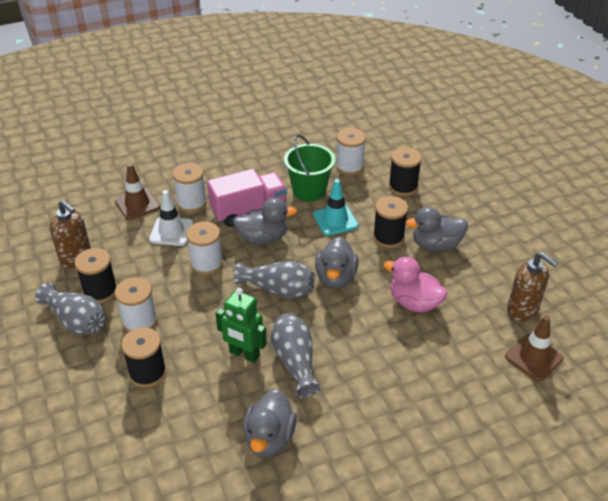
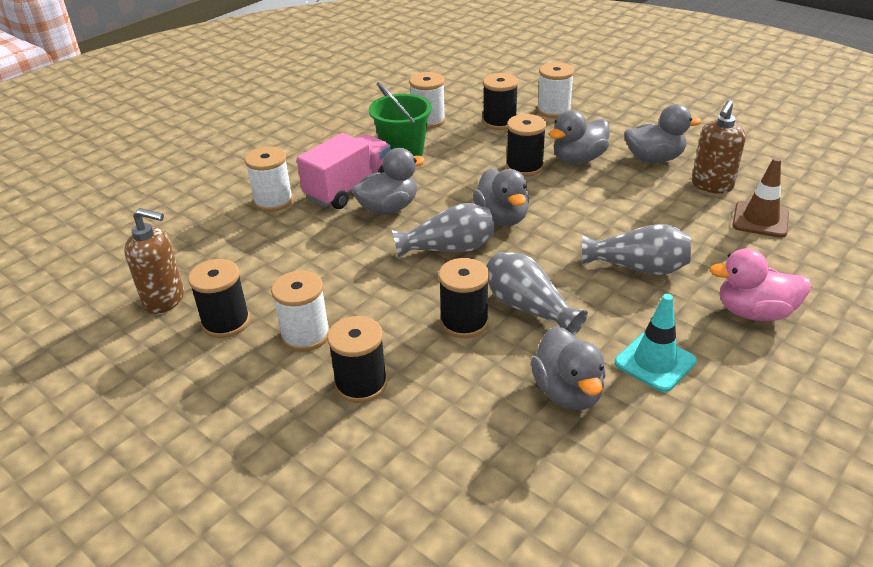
camera: 25 degrees left, 5 degrees down
grey vase [35,282,105,335] -> grey vase moved to [582,224,691,275]
brown traffic cone [115,163,160,220] -> none
white traffic cone [149,190,193,246] -> none
white spool [186,222,223,275] -> white spool moved to [537,62,574,118]
green robot [215,288,267,363] -> black spool [438,258,489,338]
turquoise traffic cone [313,179,358,236] -> turquoise traffic cone moved to [614,294,697,392]
pink duck [383,257,447,313] -> pink duck moved to [709,248,811,321]
brown soap dispenser [507,252,558,322] -> brown soap dispenser turned 105 degrees clockwise [692,100,746,194]
none -> grey duck [624,104,702,163]

